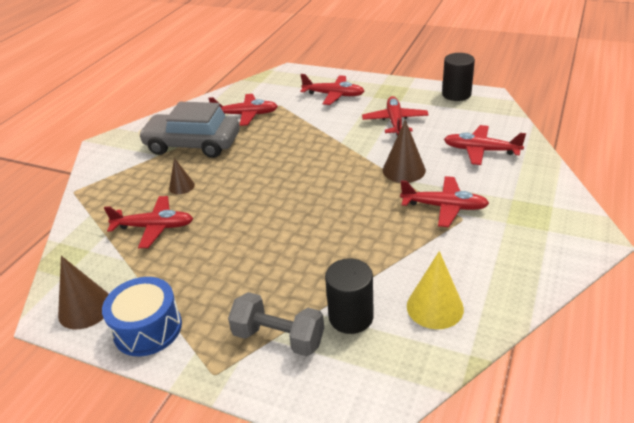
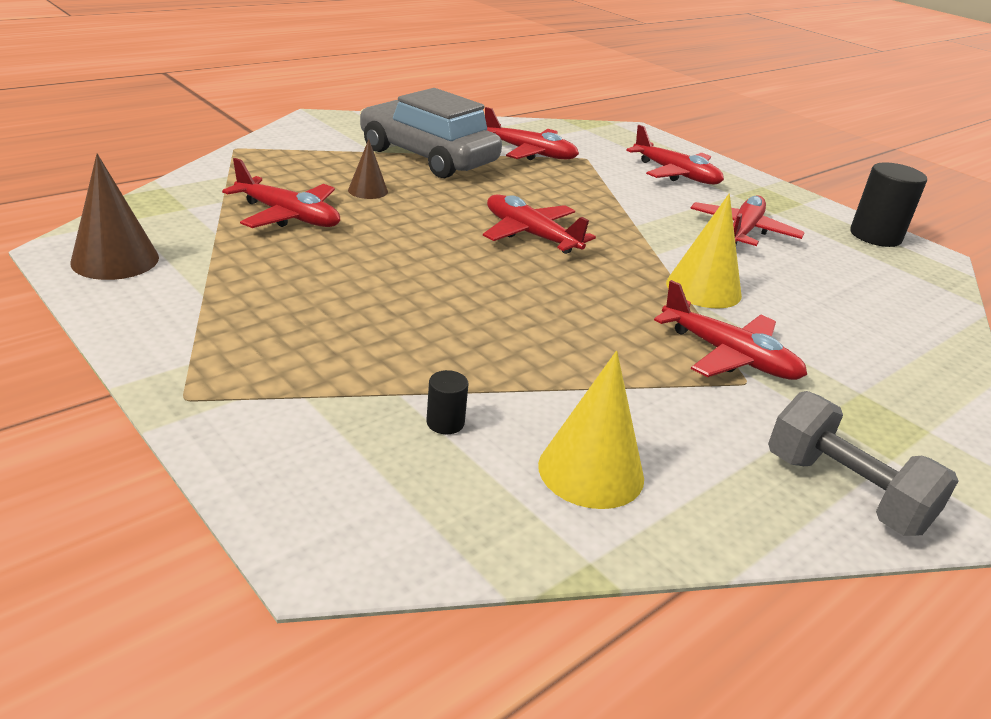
camera: 20 degrees right, 5 degrees down
blue drum [102,277,182,357] -> none
grey dumbbell [228,292,324,357] -> grey dumbbell moved to [768,391,958,536]
black cylinder [325,258,374,334] -> black cylinder [426,370,468,434], size x0.47
brown cone [383,120,426,183] -> yellow cone [666,194,742,309]
red plane [444,125,526,165] -> red plane moved to [483,195,596,254]

